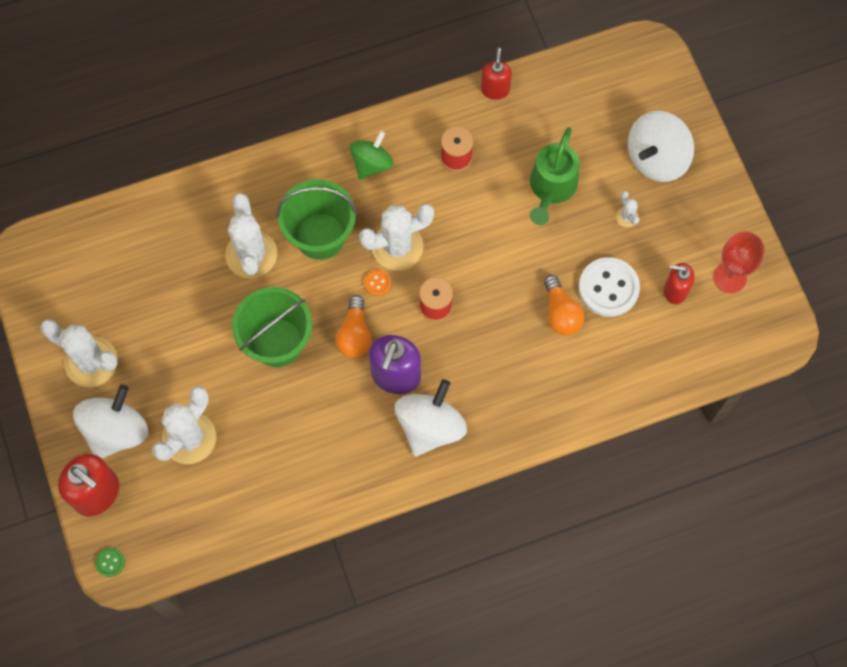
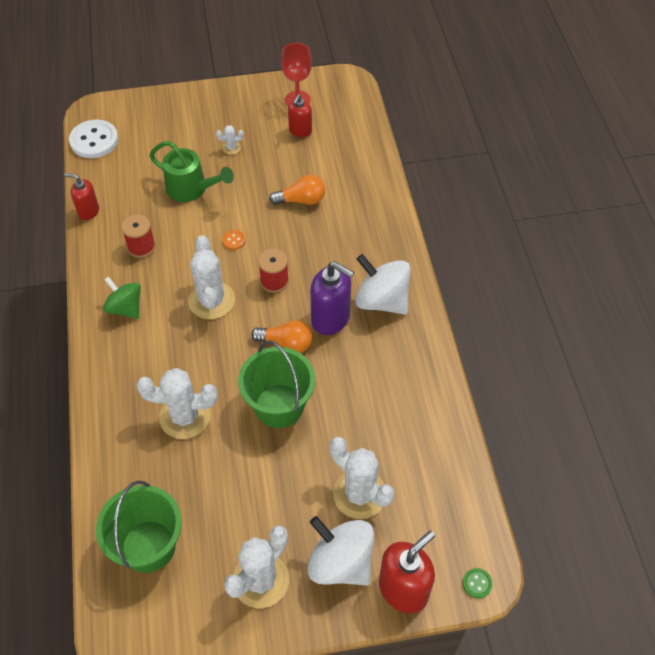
camera: 80 degrees left, 15 degrees down
green bucket [276,179,357,260] -> green bucket moved to [96,481,182,573]
orange button [364,270,391,296] -> orange button moved to [222,230,246,250]
white button [579,257,640,317] -> white button moved to [69,120,118,158]
white spinning top [628,111,694,182] -> none

